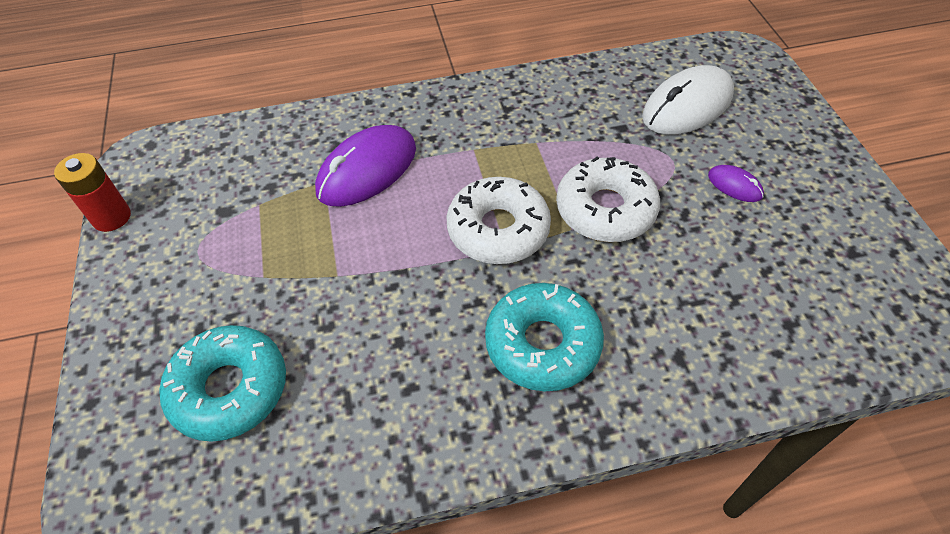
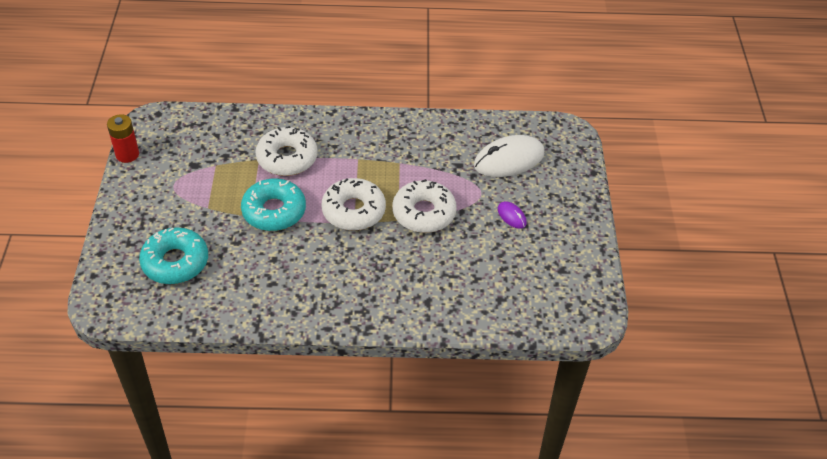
camera: 10 degrees right, 5 degrees down
purple mouse [315,125,416,207] -> white donut [255,126,318,176]
turquoise donut [485,283,604,391] -> turquoise donut moved to [241,178,306,231]

